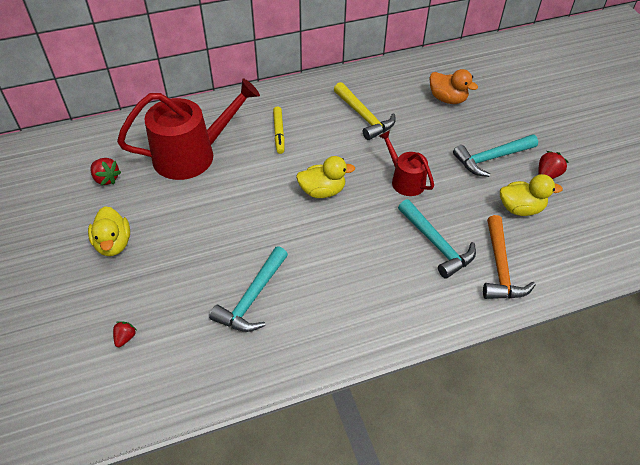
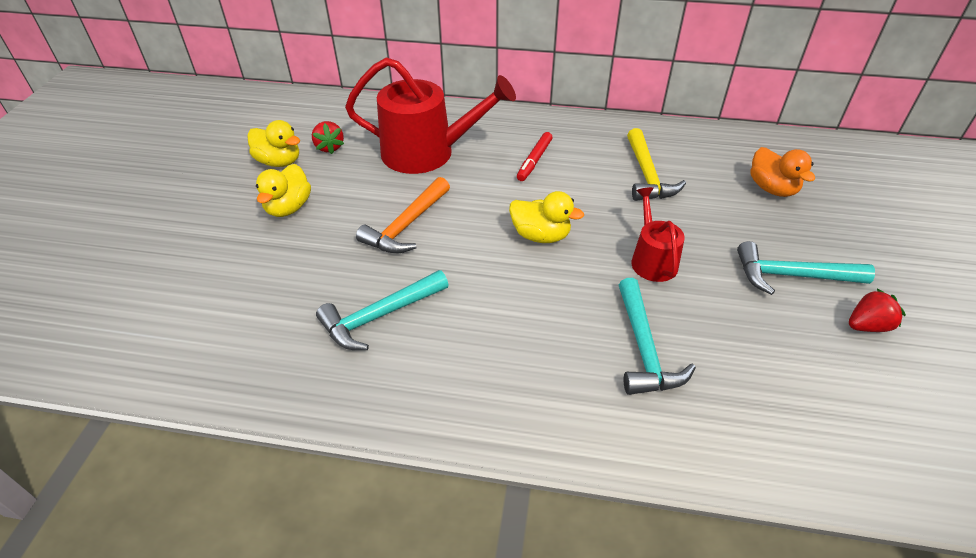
camera: 30 degrees right, 5 degrees down
red strawberry [113,321,137,347] -> none
yellow marker [273,106,285,154] -> red marker [517,132,552,181]
orange hammer [483,215,536,299] -> orange hammer moved to [356,177,450,254]
yellow duck [500,174,563,216] -> yellow duck moved to [248,120,300,167]

